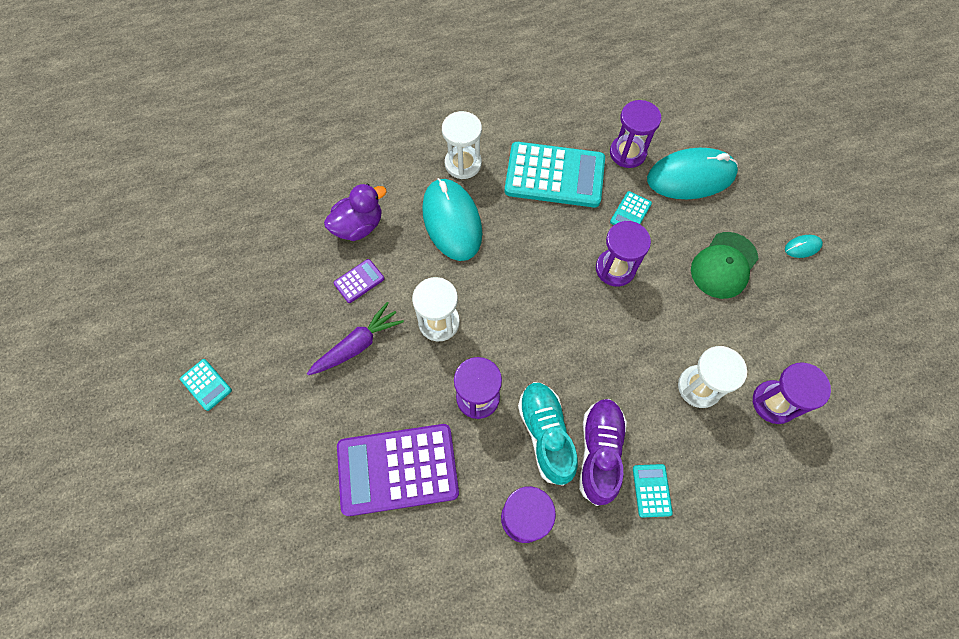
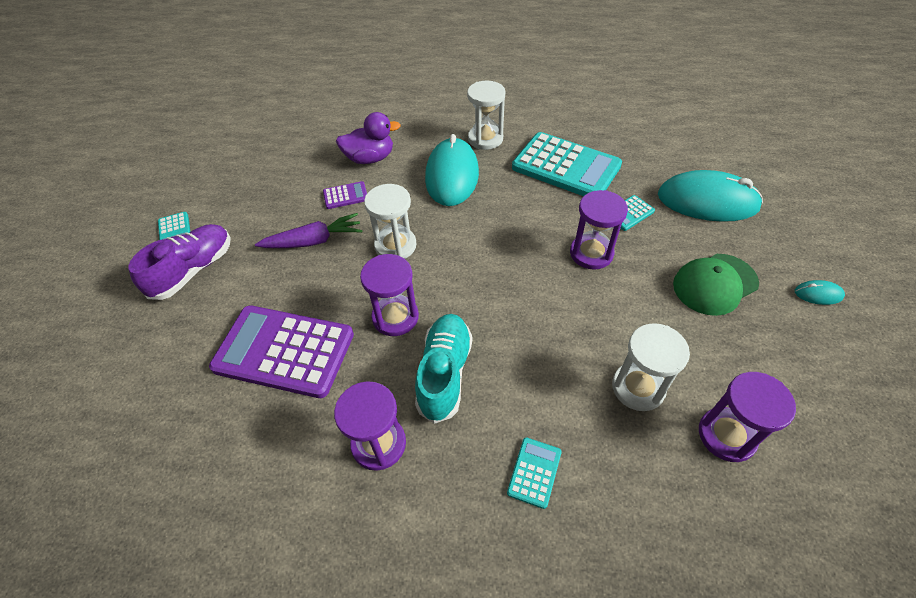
camera: 25 degrees right, 15 degrees down
purple shoe [579,399,627,506] -> purple shoe moved to [128,224,231,300]
purple hourglass [610,100,661,168] -> none

